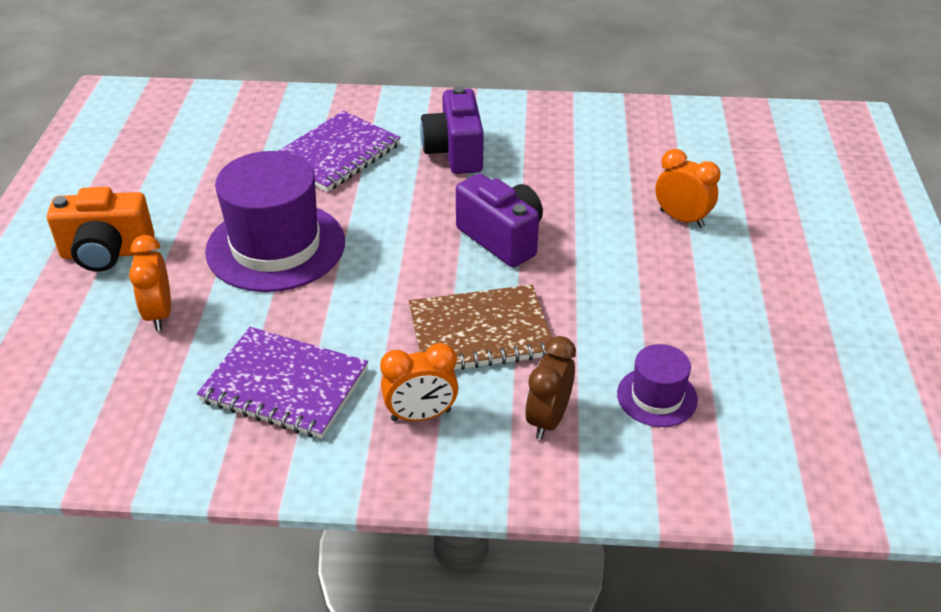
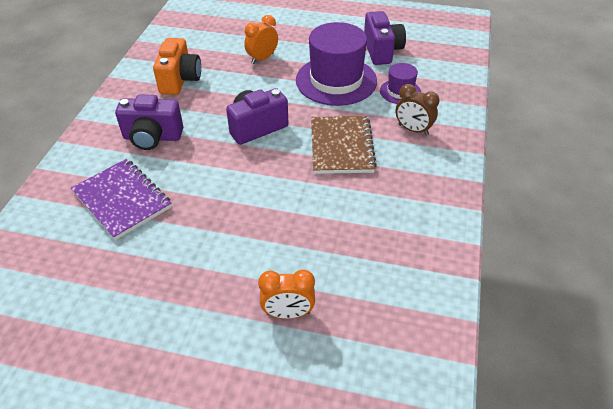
camera: 80 degrees left, 5 degrees up
orange camera [47,187,155,272] -> orange camera moved to [153,38,201,95]
purple notebook [197,327,368,439] -> none
purple hat [205,151,345,292] -> purple hat moved to [296,22,377,106]
orange clock [380,343,458,421] -> none
none -> purple camera [364,11,406,65]

